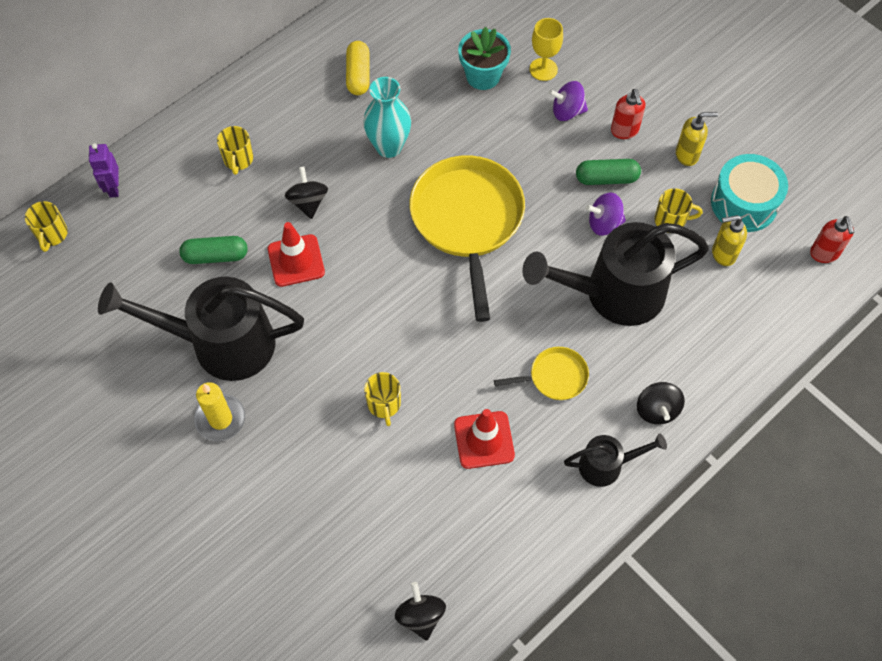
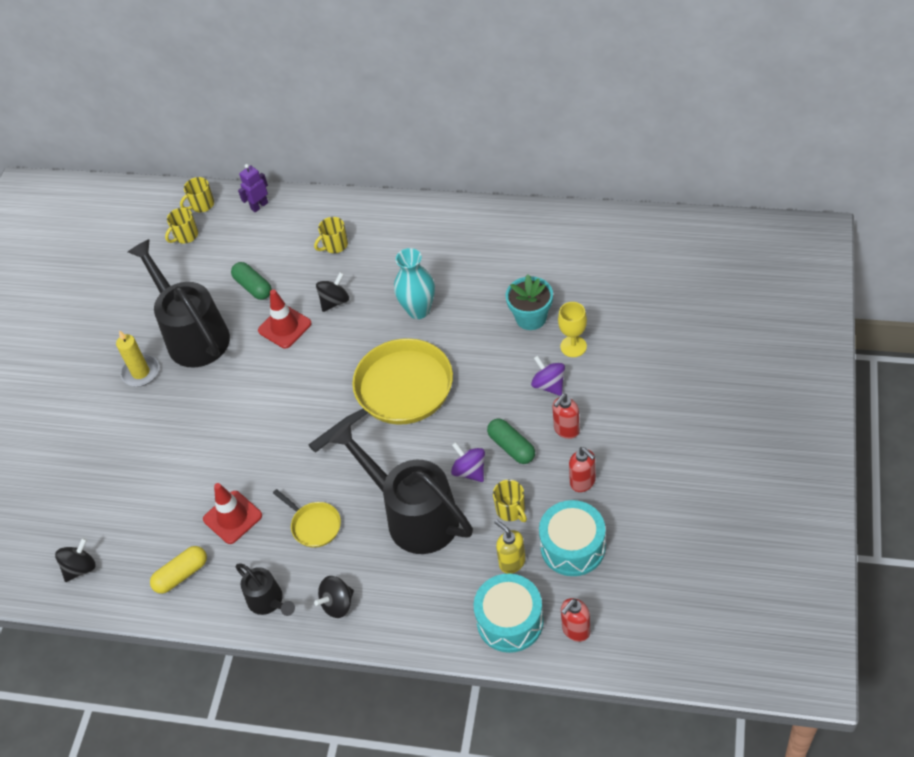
camera: 60 degrees right, 10 degrees down
yellow capsule [346,41,370,95] -> yellow capsule moved to [150,546,207,594]
yellow mug [364,372,401,426] -> yellow mug moved to [165,208,198,244]
yellow soap dispenser [676,112,718,166] -> red soap dispenser [569,447,596,492]
none -> turquoise drum [474,574,544,653]

